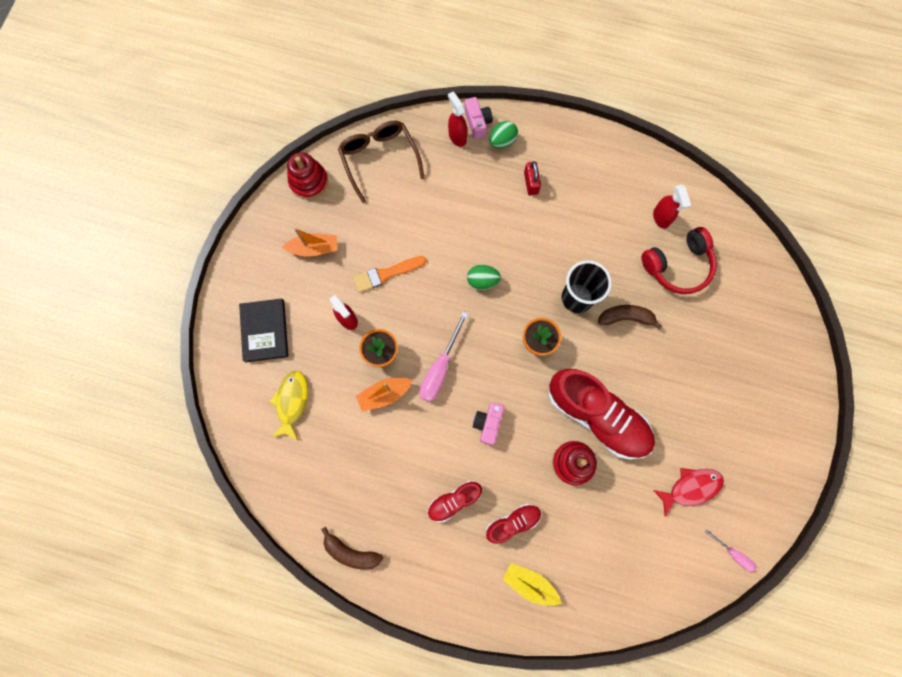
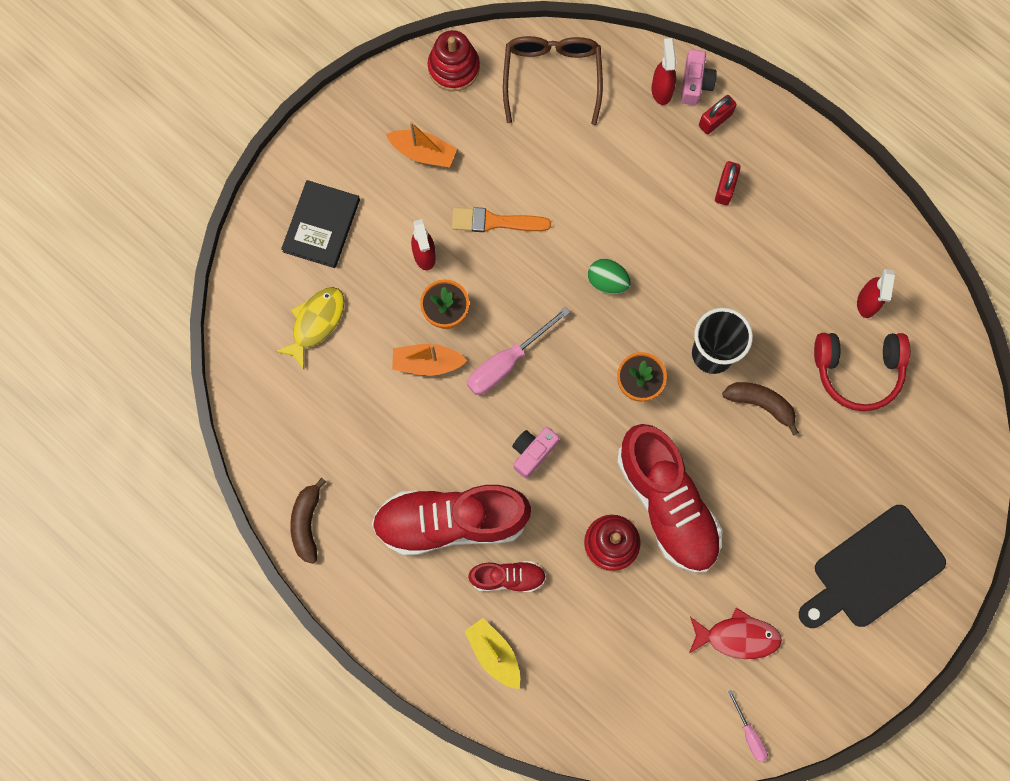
camera: 25 degrees right, 0 degrees up
brown banana [321,527,383,569] -> brown banana turned 45 degrees clockwise [290,478,326,564]
red shoe [428,481,482,522] -> red shoe [372,485,531,556], size x2.05
green egg [489,121,518,148] -> red padlock [699,95,736,134]
none -> black cutting board [799,505,946,628]

